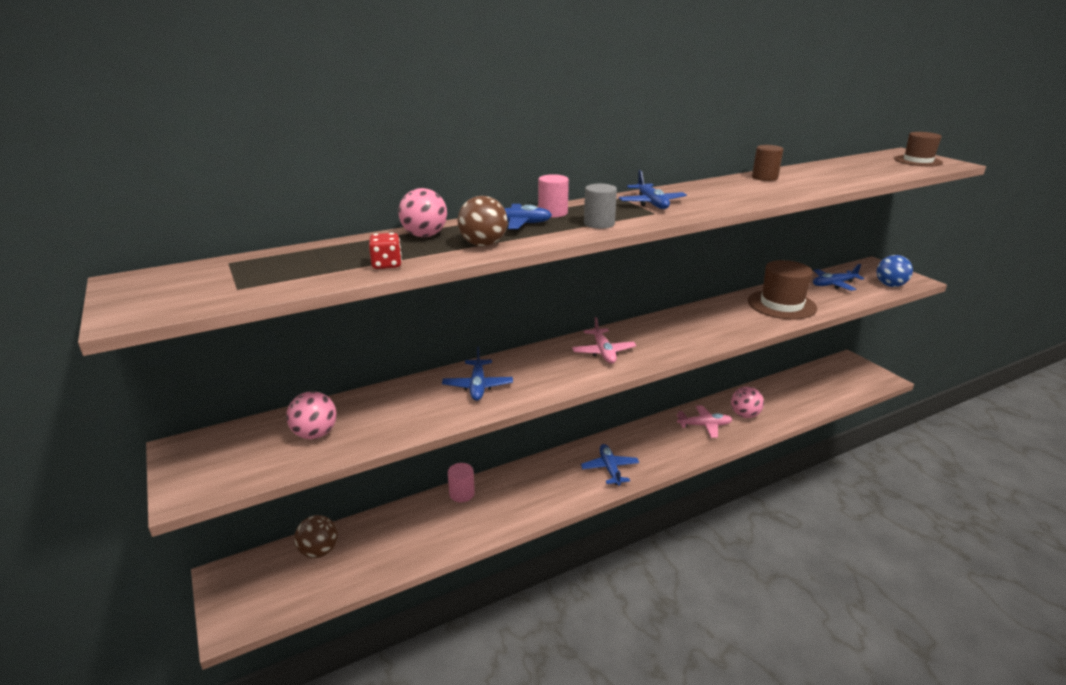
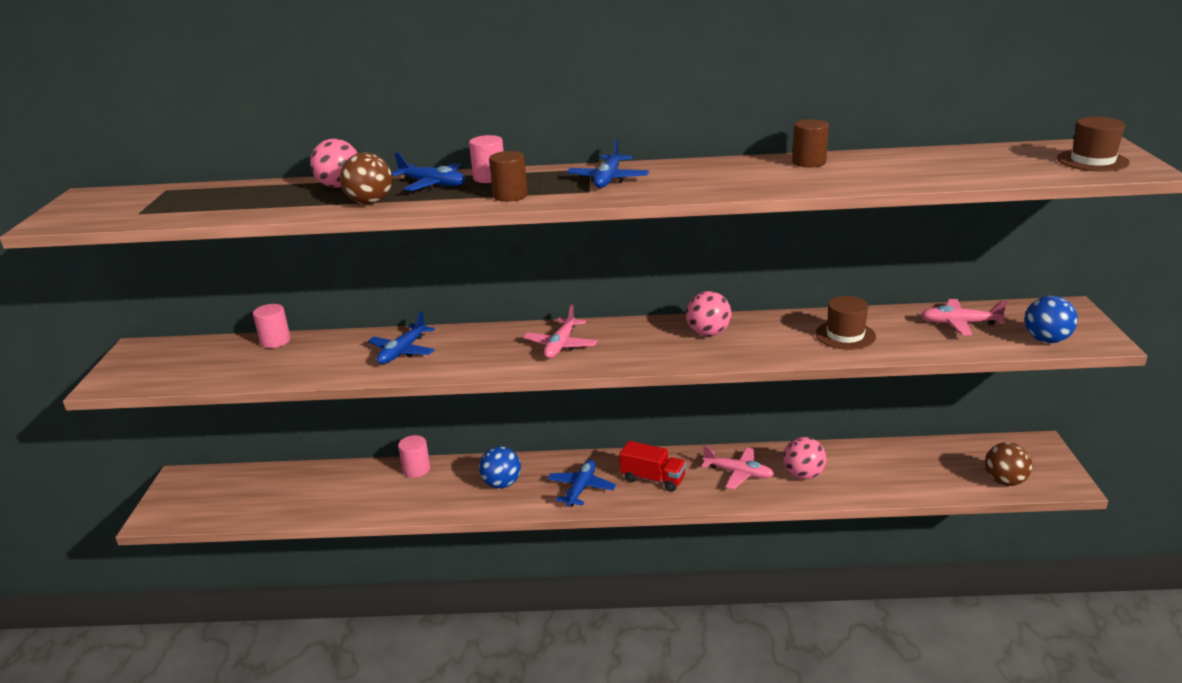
camera: 30 degrees right, 0 degrees up
pink ball [286,391,337,439] -> pink ball moved to [686,291,731,336]
brown ball [294,515,338,558] -> brown ball moved to [985,442,1032,486]
red dice [369,233,402,269] -> none
grey cylinder [584,184,617,229] -> brown cylinder [489,151,528,202]
brown hat [748,260,817,320] -> brown hat [815,296,876,350], size x0.66
blue plane [813,264,864,291] -> pink plane [921,299,1008,335]
none -> pink cylinder [253,304,291,348]
none -> blue ball [479,446,521,488]
none -> red truck [620,441,686,492]

